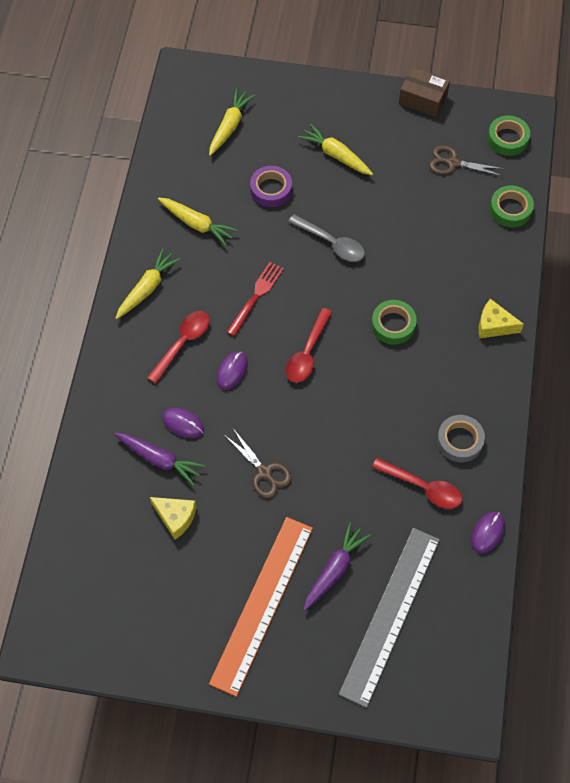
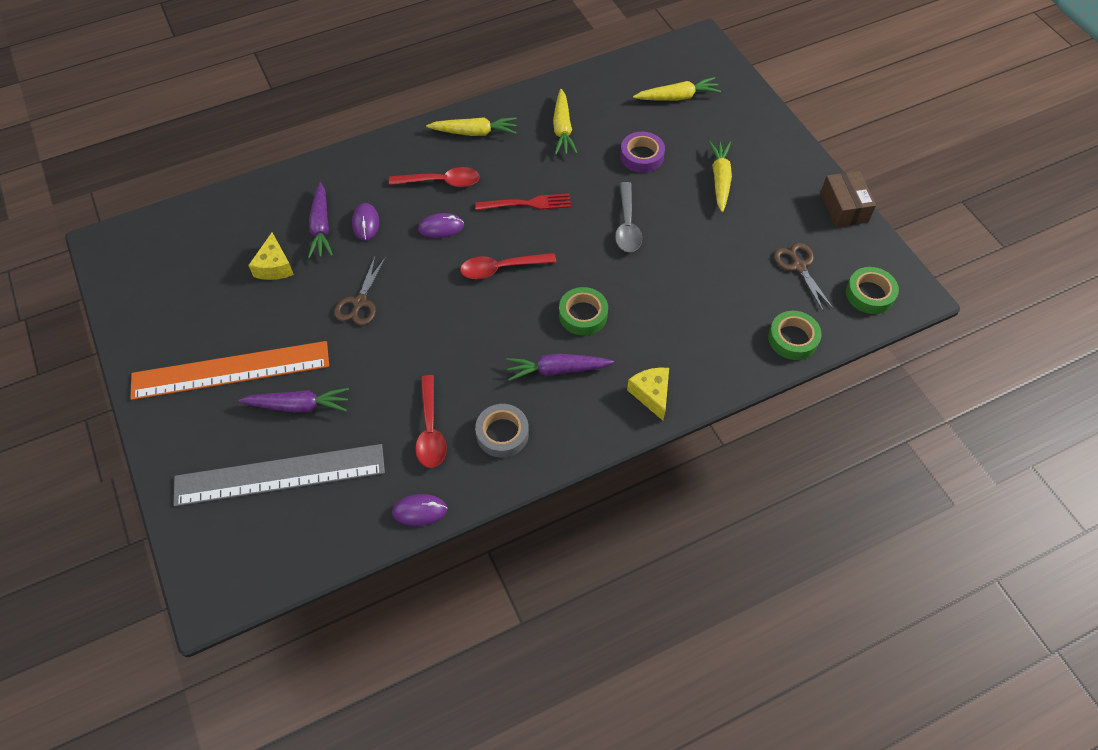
camera: 55 degrees right, 5 degrees down
none -> purple carrot [506,354,614,381]

